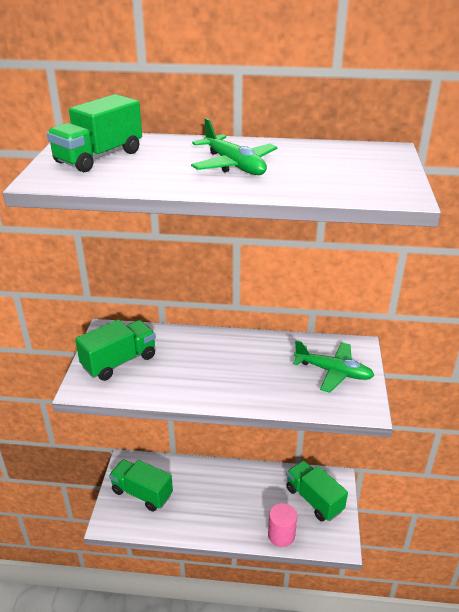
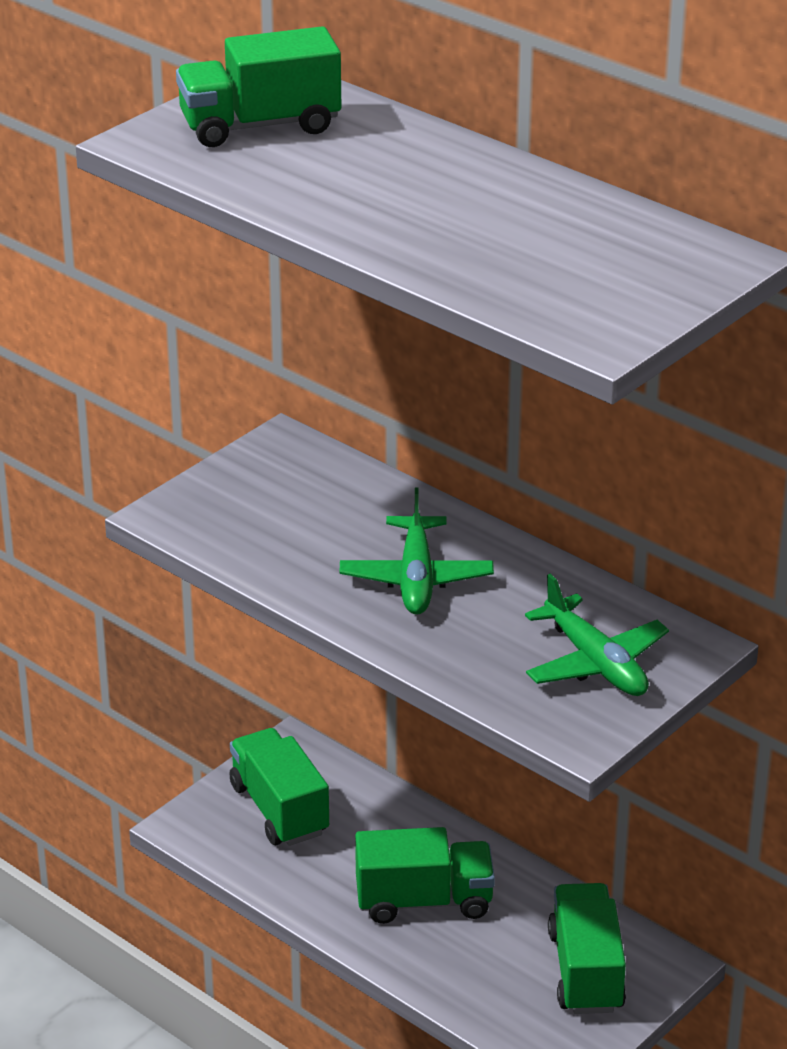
camera: 35 degrees right, 0 degrees up
green truck [75,319,156,381] -> green truck moved to [355,827,495,924]
green plane [191,118,277,175] -> green plane moved to [340,488,494,615]
pink cylinder [268,503,297,547] -> none

